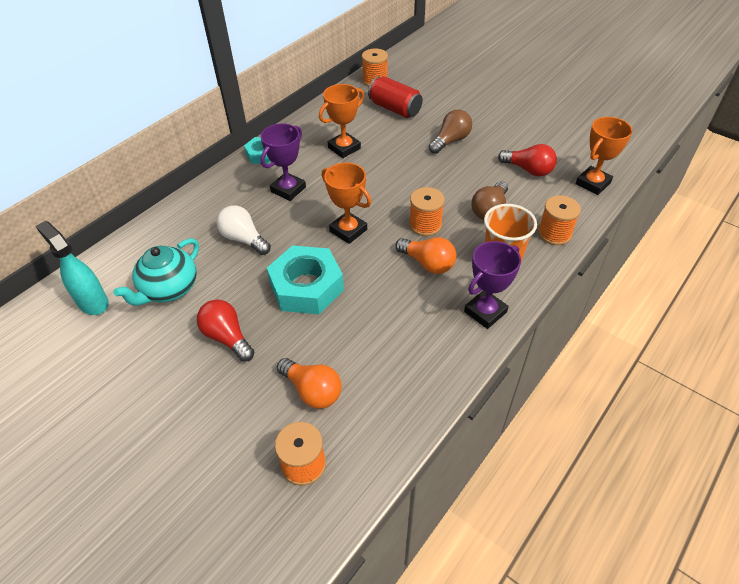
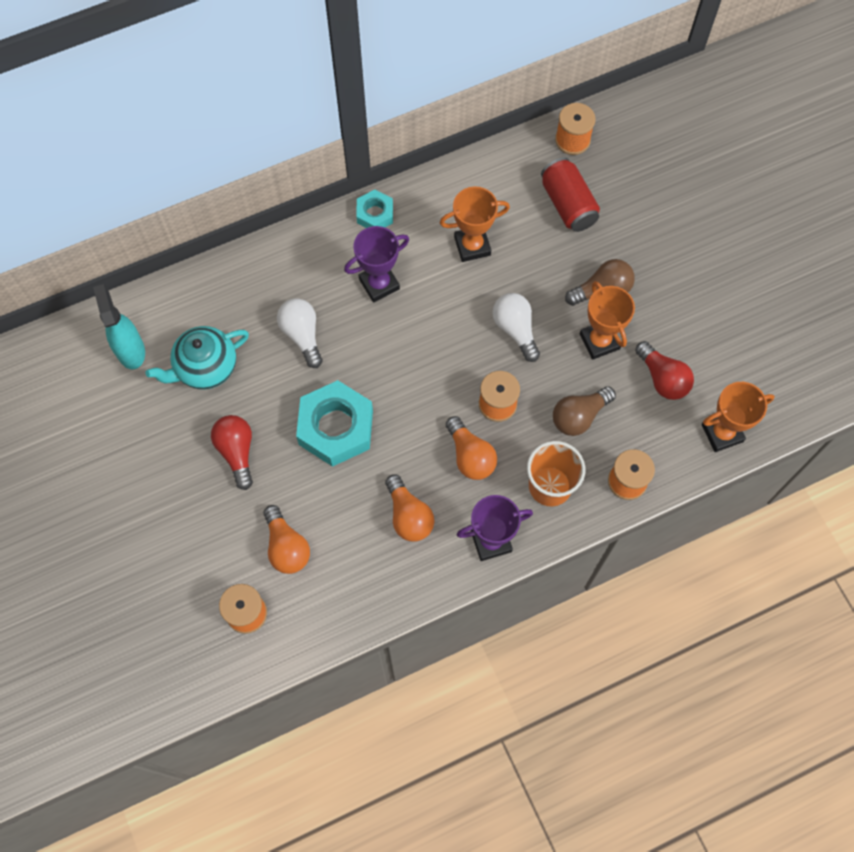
camera: 25 degrees right, 20 degrees up
orange trophy [322,163,371,244] -> orange trophy moved to [580,281,635,360]
none -> orange light bulb [385,474,434,542]
none -> white light bulb [492,293,540,362]

